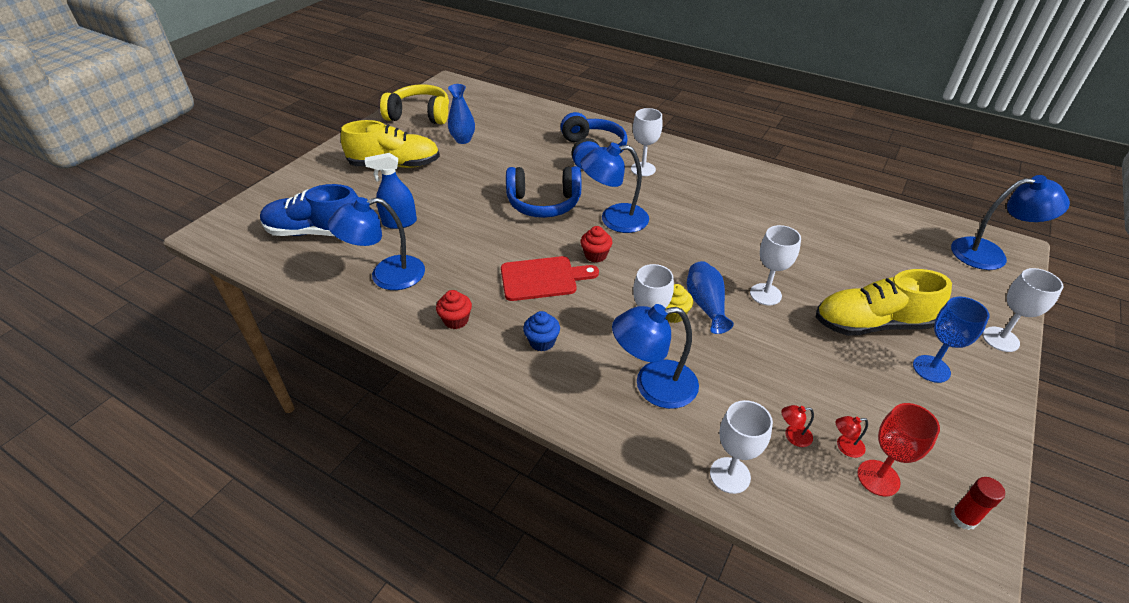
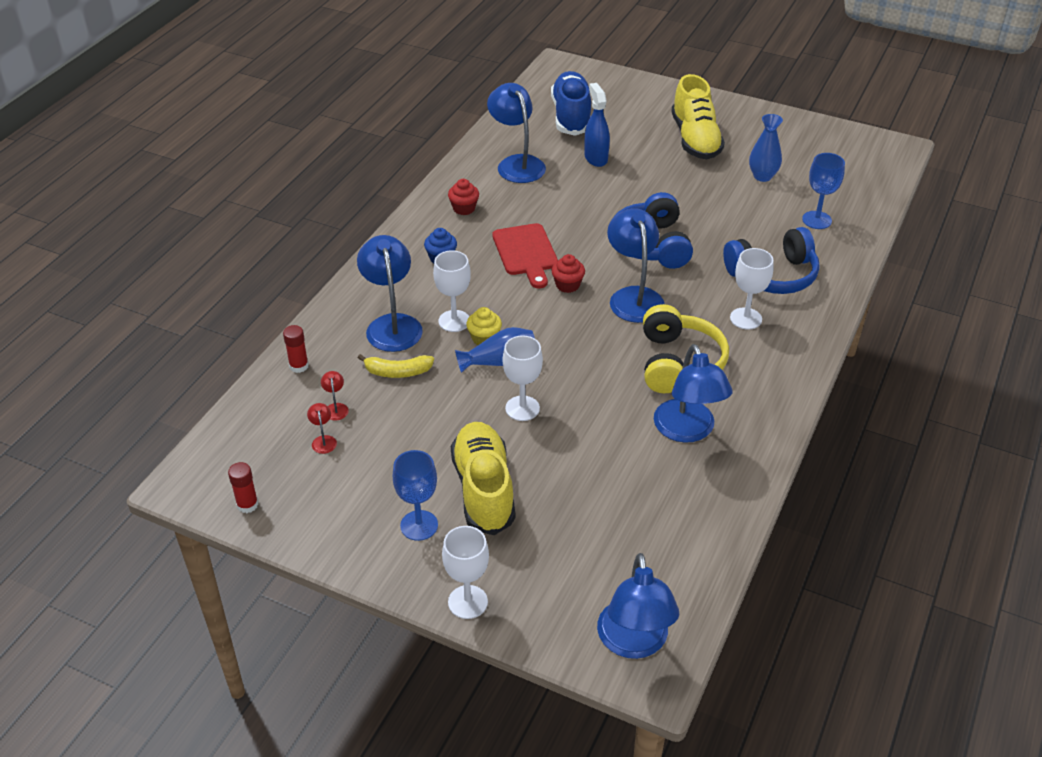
camera: 85 degrees right, 0 degrees up
yellow headphones [380,84,449,124] -> yellow headphones moved to [643,304,729,393]
white goblet [710,400,773,494] -> red glue stick [283,325,309,373]
red goblet [857,403,940,496] -> none
none -> yellow banana [358,354,434,378]
none -> blue lamp [654,344,733,443]
none -> blue goblet [802,153,845,229]

